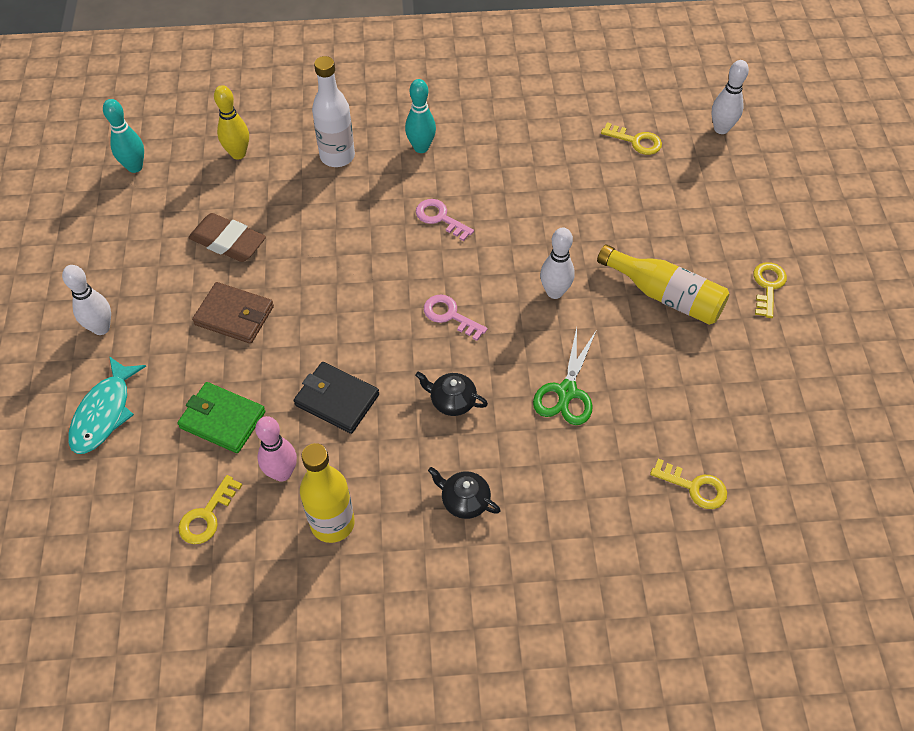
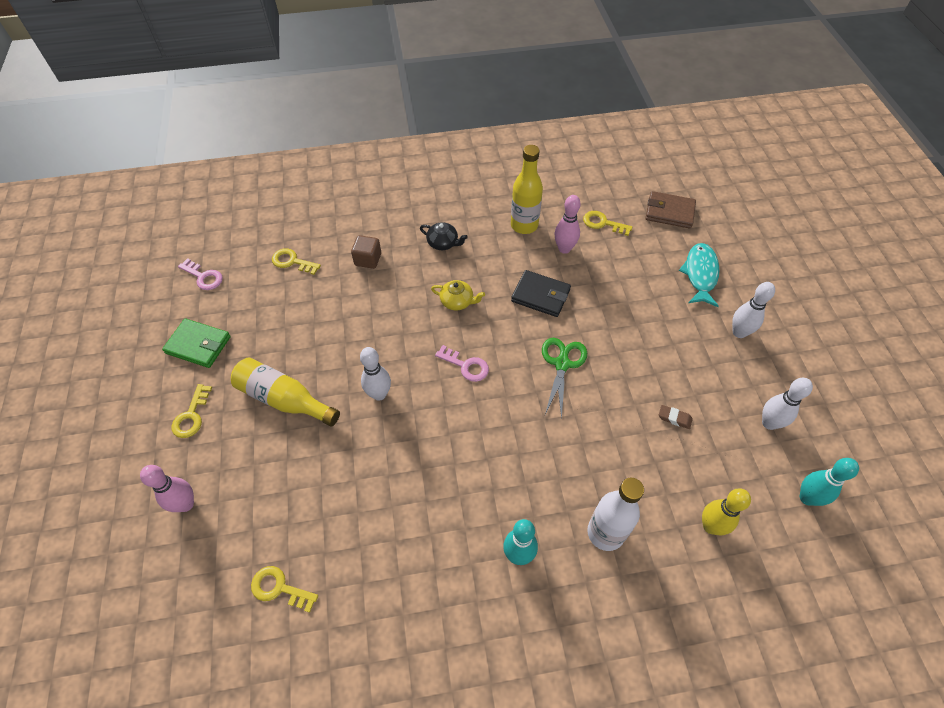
camera: 175 degrees right, 0 degrees up
green wallet [178,382,265,453] -> green wallet moved to [162,319,231,368]
yellow key [178,475,242,544] -> yellow key turned 90 degrees counterclockwise [583,211,632,236]
brown eraser [188,213,266,262] -> brown eraser [659,405,693,429], size x0.47
brown wallet [192,282,274,344] -> brown wallet moved to [646,191,696,229]
black teapot [415,372,488,416] -> yellow teapot [431,280,485,311]
pink key [416,199,474,241] -> pink key moved to [178,258,223,290]
green scissors [533,328,596,425] -> green scissors moved to [542,338,587,420]
white bowling pin [712,60,749,134] -> white bowling pin moved to [762,378,813,430]
none -> pink bowling pin [140,465,194,512]
none -> brown cube [351,235,381,269]

